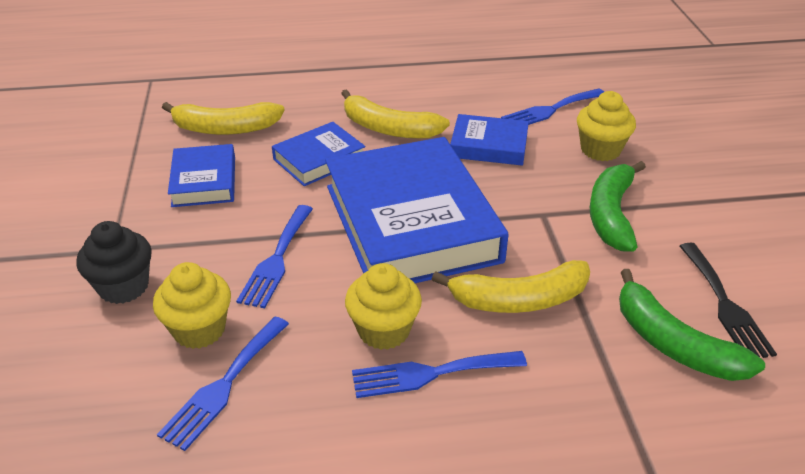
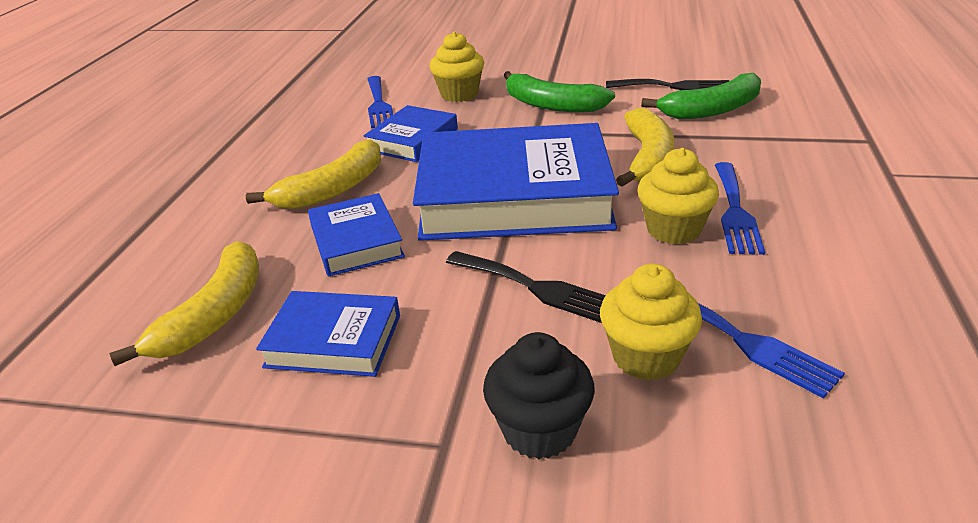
camera: 70 degrees left, 5 degrees down
blue fork [236,205,313,308] -> black fork [446,251,606,323]

